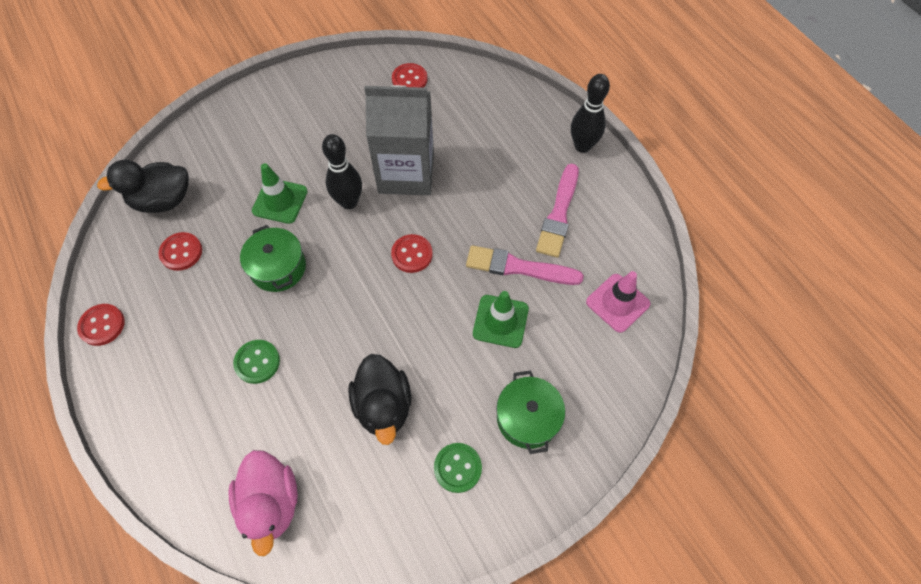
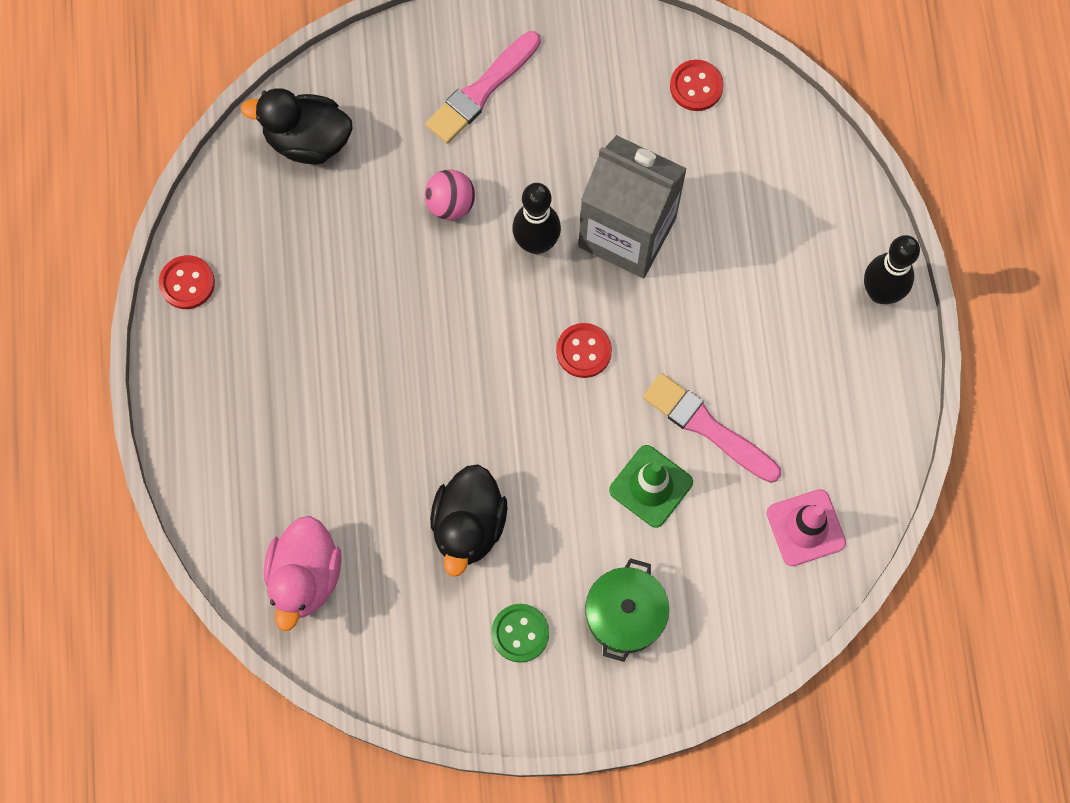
camera: 25 degrees right, 10 degrees up
red button [158,232,202,271] -> none
green button [233,340,280,384] -> none
green pot [240,225,306,292] -> none
green traffic cone [252,163,308,224] -> pink ball [425,169,475,220]
pink brush [536,163,579,258] -> pink brush moved to [426,31,541,144]

